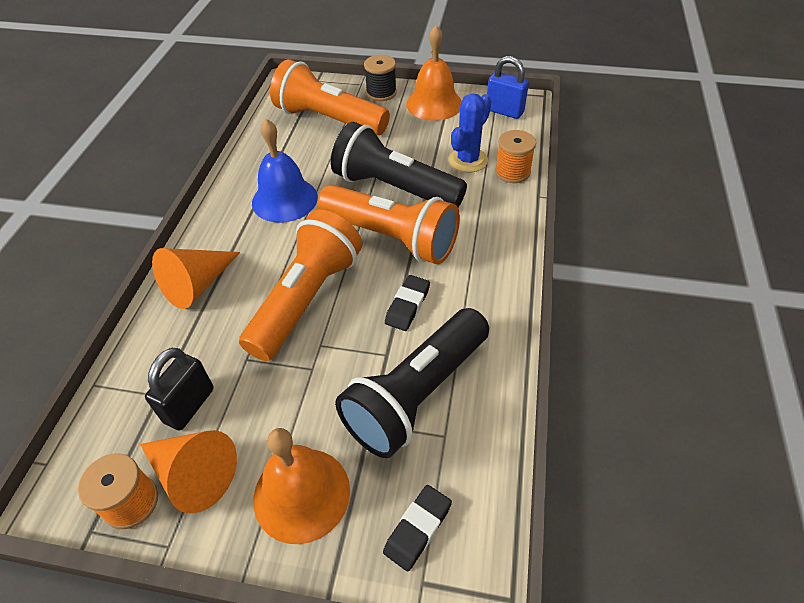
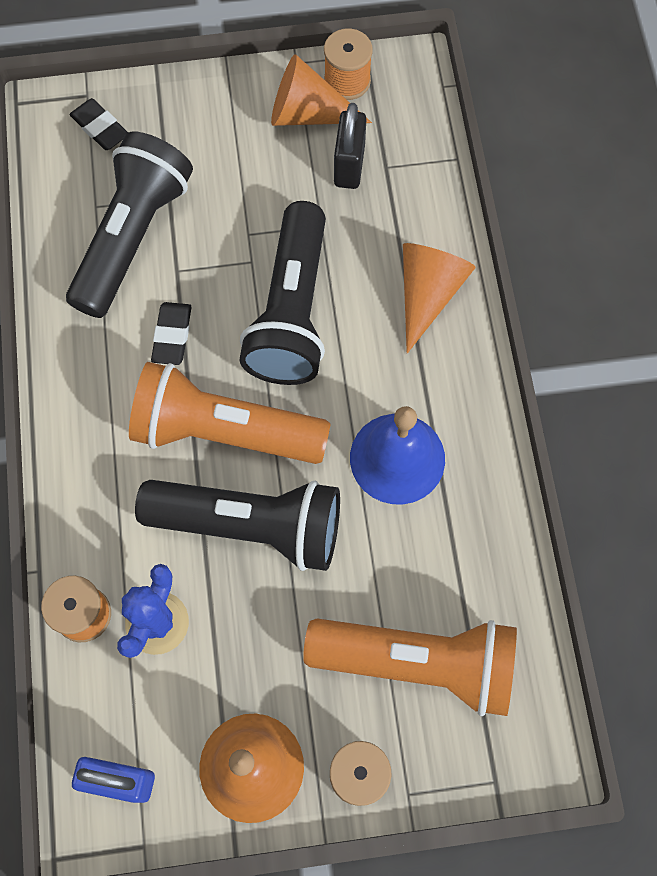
camera: 160 degrees right, 20 degrees up
orange flashlight [239,210,362,361] -> black flashlight [240,201,326,385]
orange bell [253,428,350,544] -> none
black eraser [383,485,452,572] -> black eraser turned 60 degrees counterclockwise [70,98,128,150]

